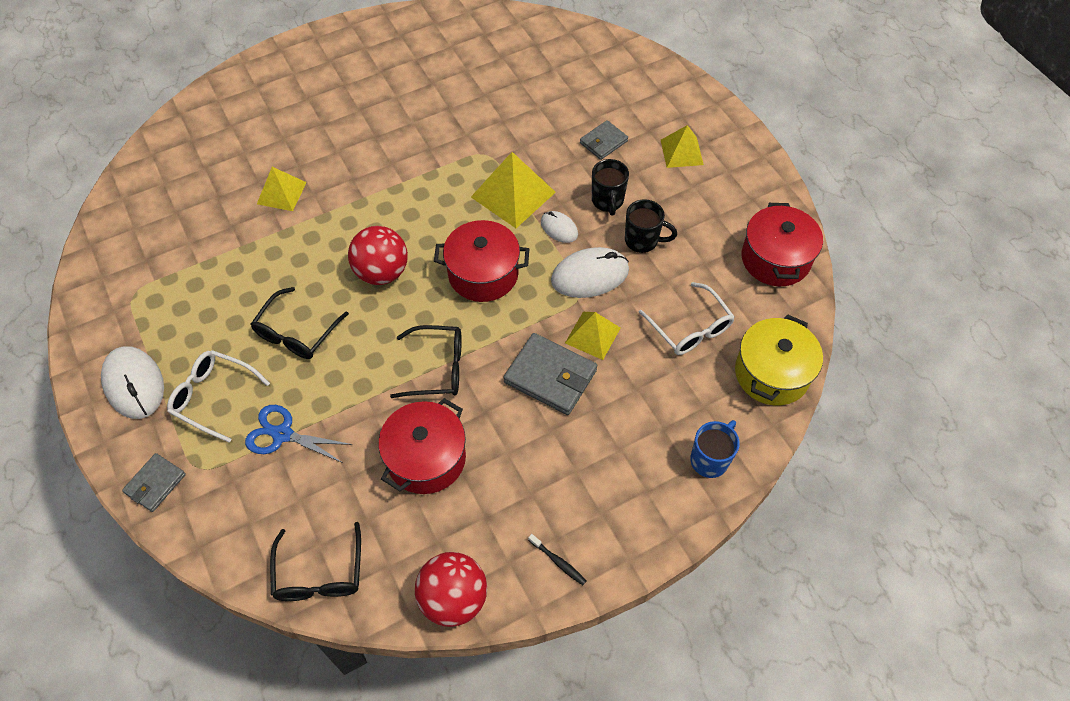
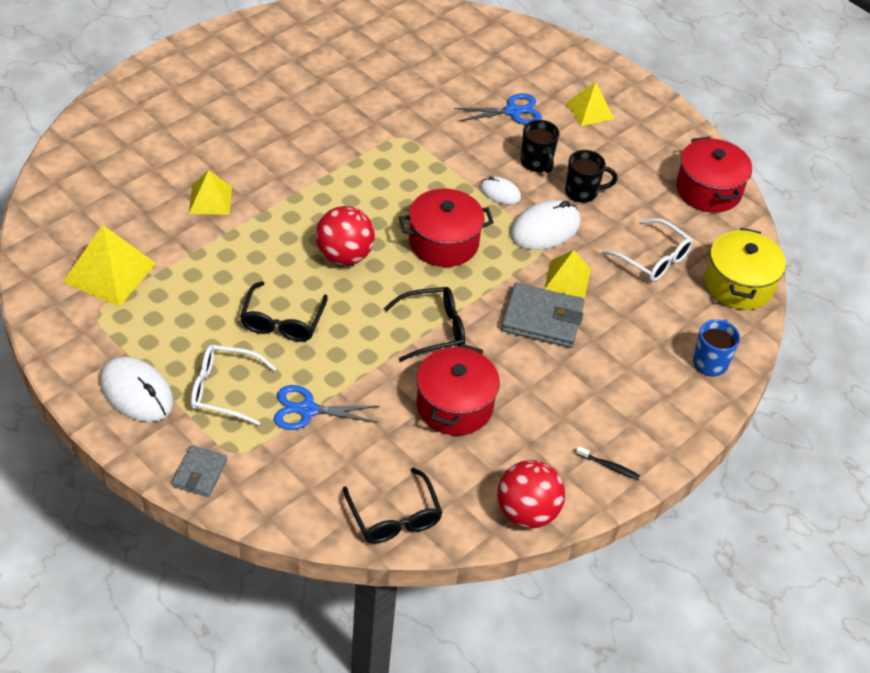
camera: 20 degrees left, 10 degrees down
yellow pyramid [471,152,556,228] -> yellow pyramid moved to [63,225,156,307]
grey wallet [580,120,628,160] -> blue scissors [454,93,542,125]

